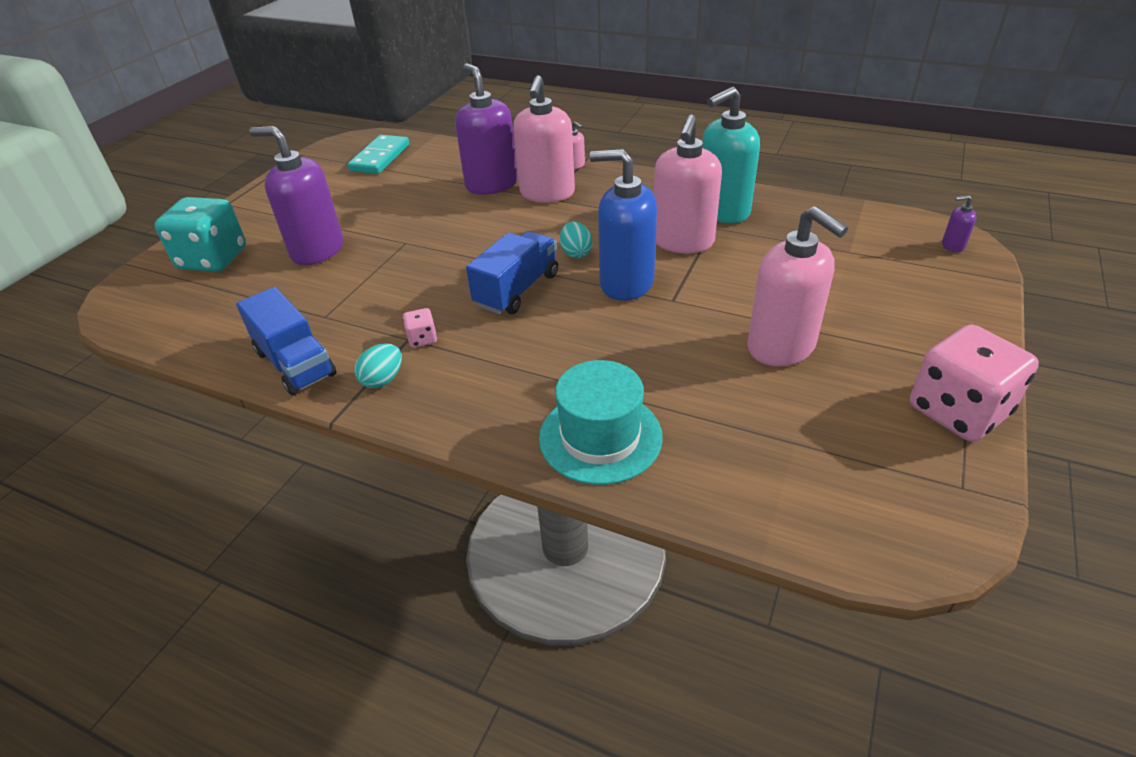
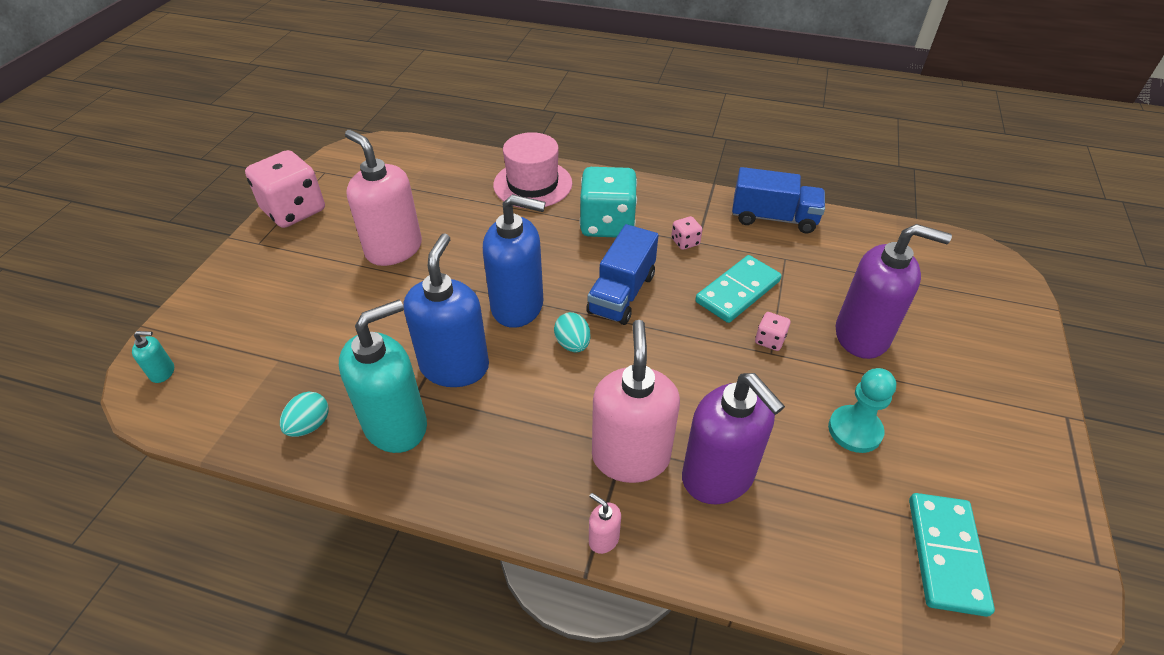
camera: 170 degrees right, 5 degrees up
turquoise dice [154,197,246,272] -> turquoise dice moved to [580,167,637,237]
blue truck [236,287,336,396] -> blue truck turned 150 degrees clockwise [732,167,825,233]
turquoise egg [354,343,402,388] -> turquoise egg moved to [280,392,329,437]
turquoise hat [539,360,663,485] -> pink hat [493,132,572,208]
pink soap dispenser [654,114,722,253] -> blue soap dispenser [404,233,489,387]
purple soap dispenser [942,195,977,252] -> turquoise soap dispenser [132,331,174,383]
none -> turquoise domino [695,255,782,323]
none -> pink dice [755,312,790,351]
none -> turquoise pawn [828,368,896,453]

